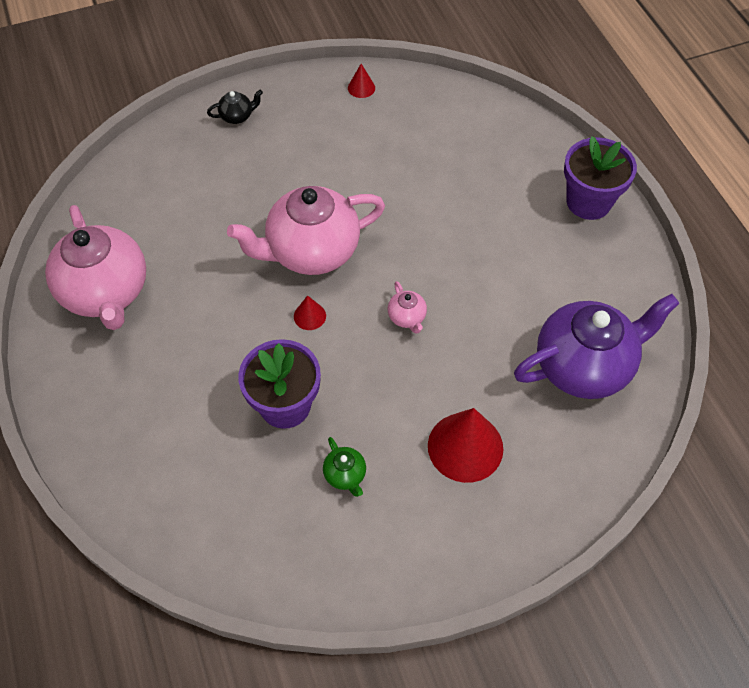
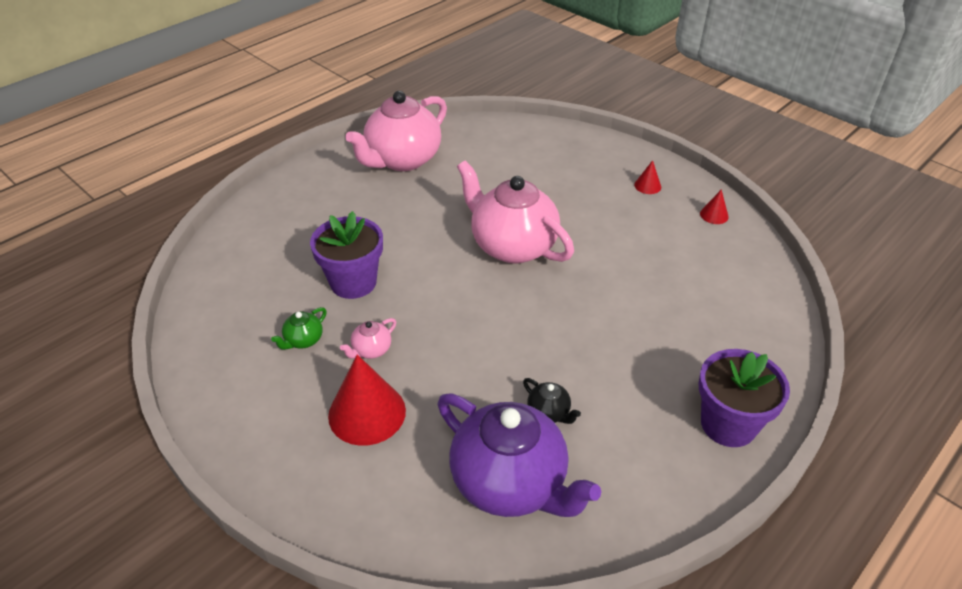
camera: 65 degrees right, 15 degrees down
black teapot [207,90,263,124] -> black teapot moved to [523,378,581,424]
red cone [294,295,326,330] -> red cone moved to [634,160,661,194]
pink teapot [388,281,427,334] -> pink teapot moved to [340,318,396,359]

